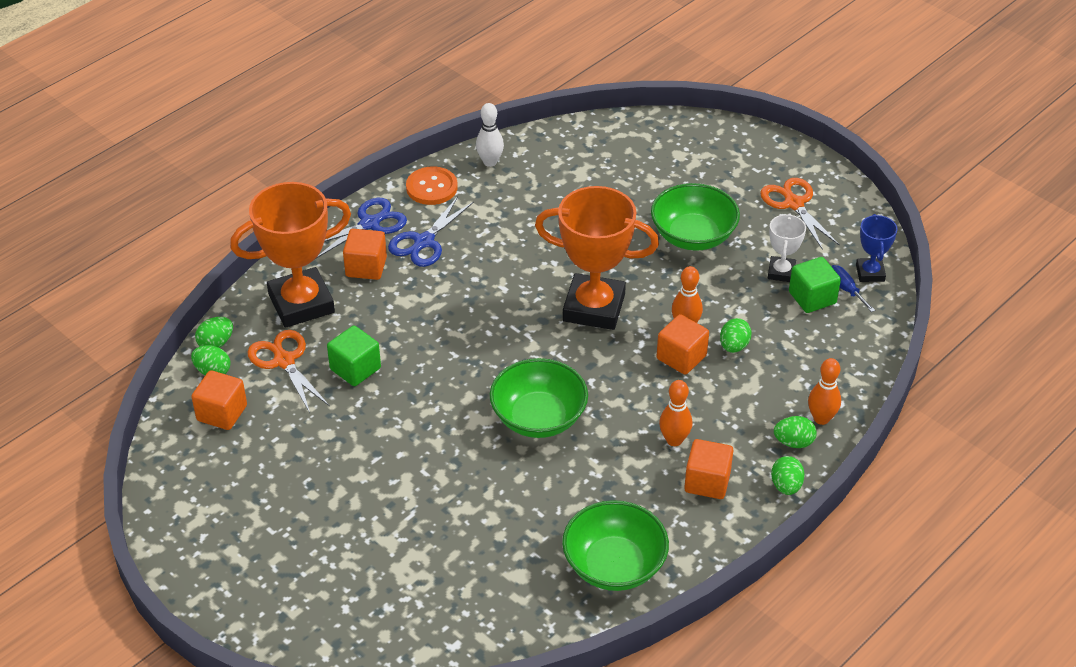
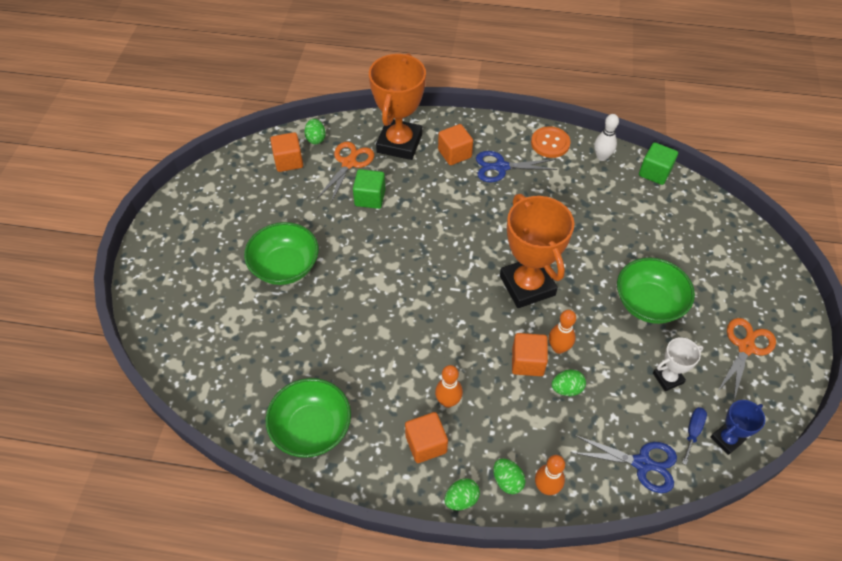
camera: 55 degrees right, 10 degrees up
green egg [195,317,233,348] -> none
orange trophy [230,182,351,328] -> orange trophy turned 75 degrees clockwise [369,53,426,160]
blue scissors [314,198,407,260] -> blue scissors moved to [570,435,677,493]
green bowl [490,358,588,438] -> green bowl moved to [244,222,319,285]
green cube [789,257,841,313] -> green cube moved to [639,142,678,185]

